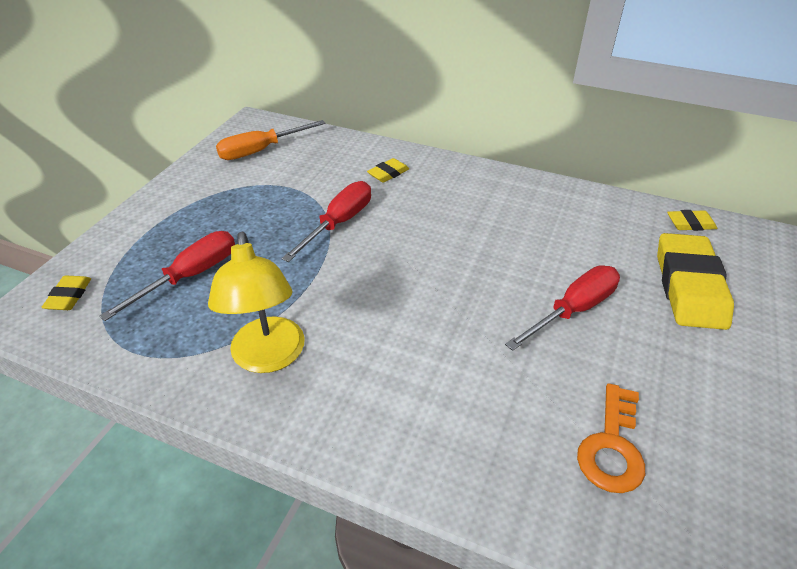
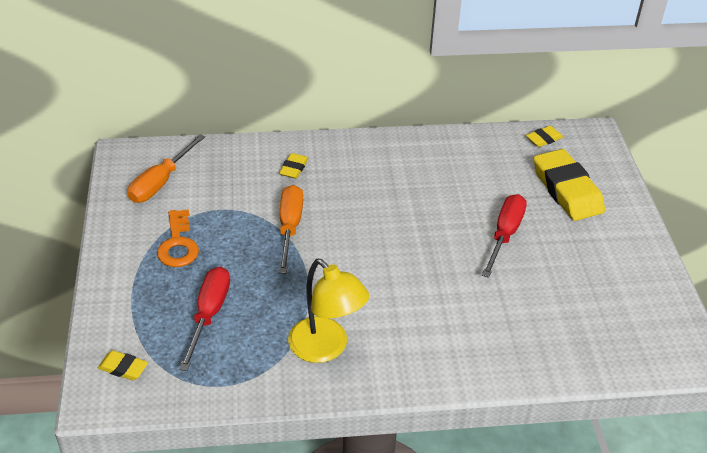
camera: 30 degrees left, 0 degrees up
yellow eraser [41,276,91,310] -> yellow eraser turned 45 degrees counterclockwise [98,350,148,380]
red screwdriver [281,181,371,262] -> orange screwdriver [279,185,303,274]
orange key [577,383,645,493] -> orange key moved to [157,209,199,267]

